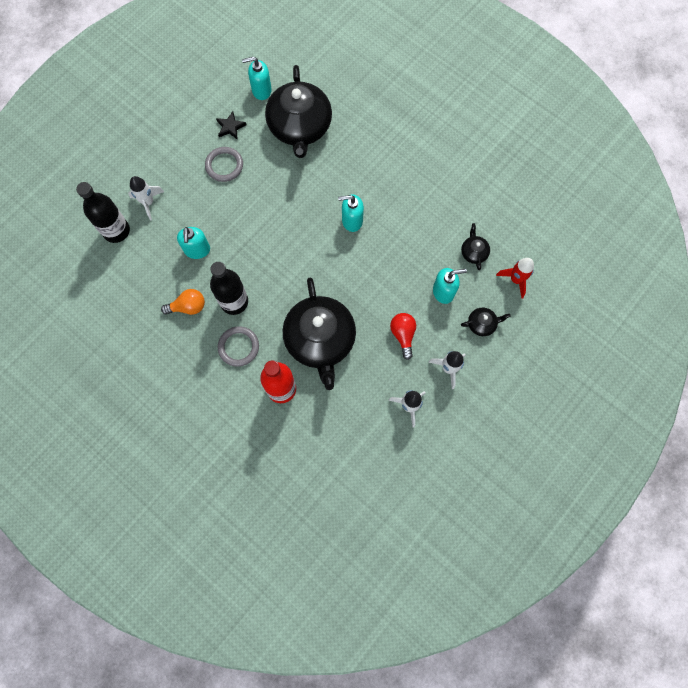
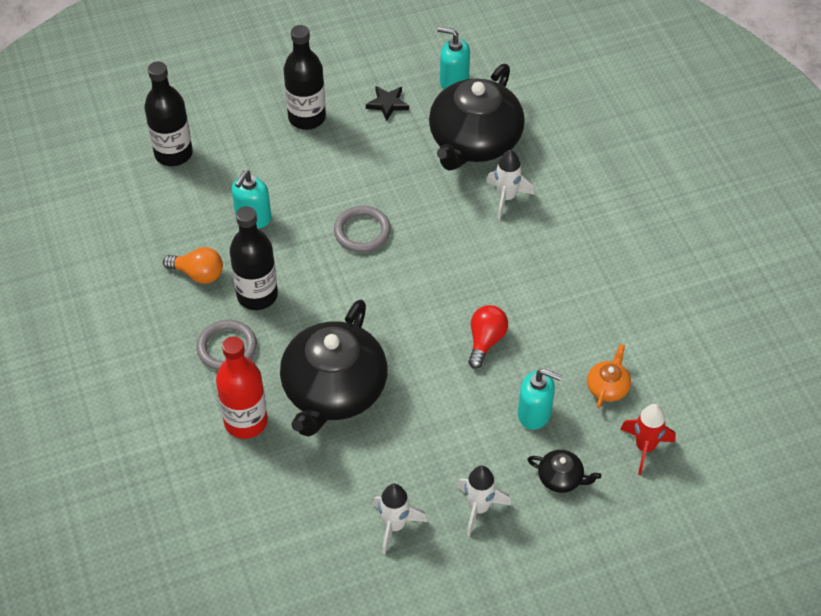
camera: 30 degrees right, 20 degrees down
white rocket [128,176,164,221] -> white rocket moved to [486,150,534,219]
grey ring [205,147,243,182] -> grey ring moved to [334,206,391,253]
turquoise soap dispenser [338,194,364,232] -> none
red light bulb [390,313,416,360] -> red light bulb moved to [468,305,508,369]
black teapot [461,223,490,270] -> orange teapot [587,344,631,408]
none -> black bottle [284,25,326,130]

